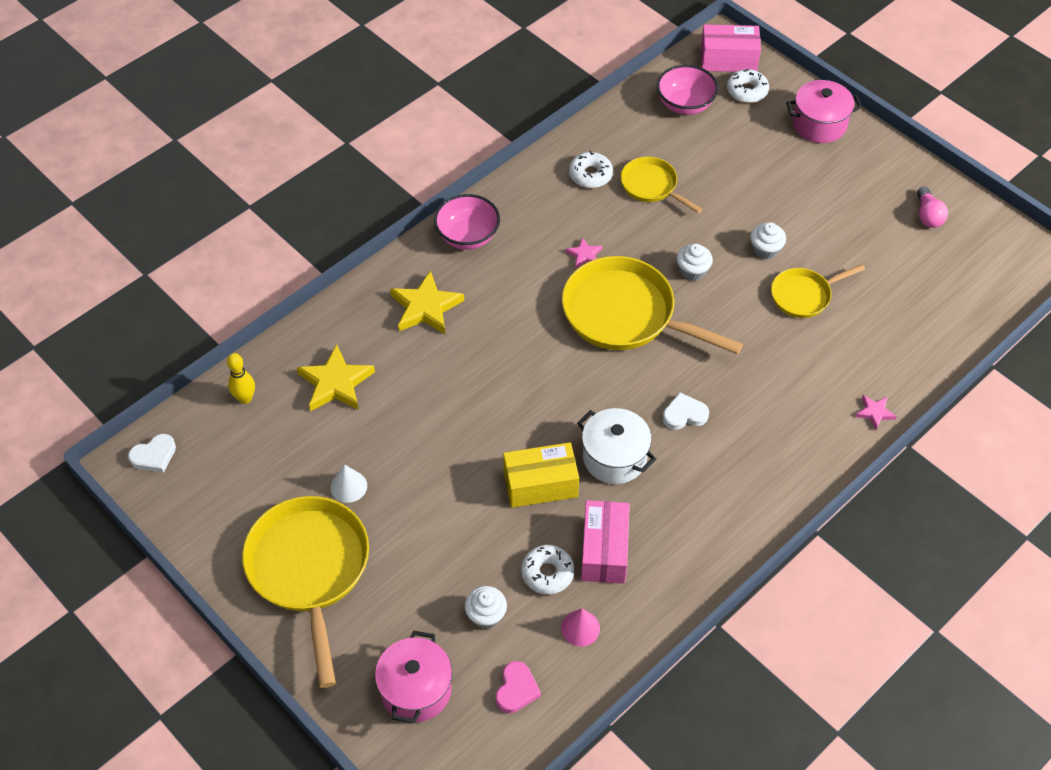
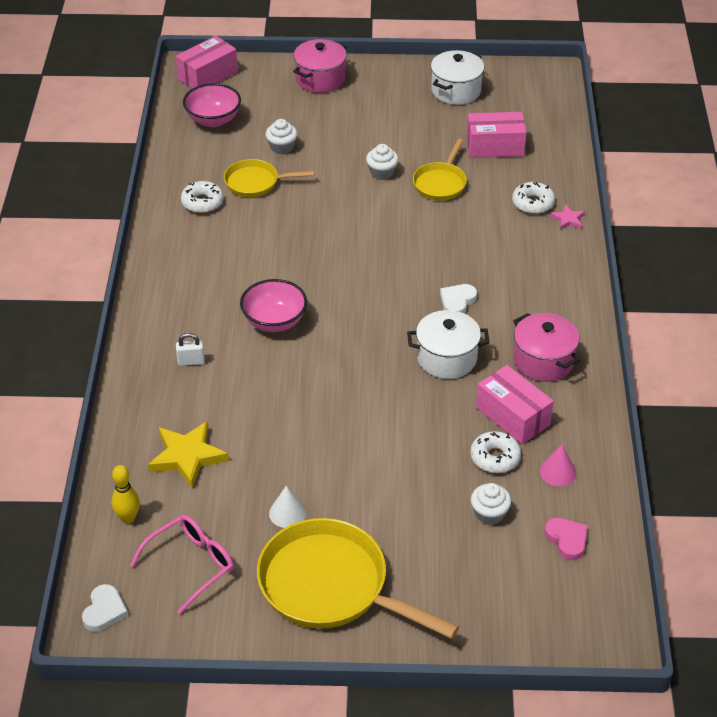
camera: 45 degrees left, 10 degrees down
pink pot [375,631,452,723] -> pink pot moved to [513,313,580,382]
yellow star [390,271,464,334] -> white padlock [176,333,205,366]
pink bowl [434,194,500,250] -> pink bowl moved to [240,279,307,332]
yellow box [503,442,579,508] -> none
yellow pan [562,256,743,355] -> none
pink star [566,237,603,268] -> none
white cupcake [677,244,713,281] -> white cupcake moved to [266,119,297,154]
white donut [727,69,769,103] -> white donut moved to [512,182,555,214]
pink light bulb [917,187,948,228] -> white pot [431,50,484,105]
none -> pink glasses [130,515,234,614]
none -> pink box [466,112,527,158]

